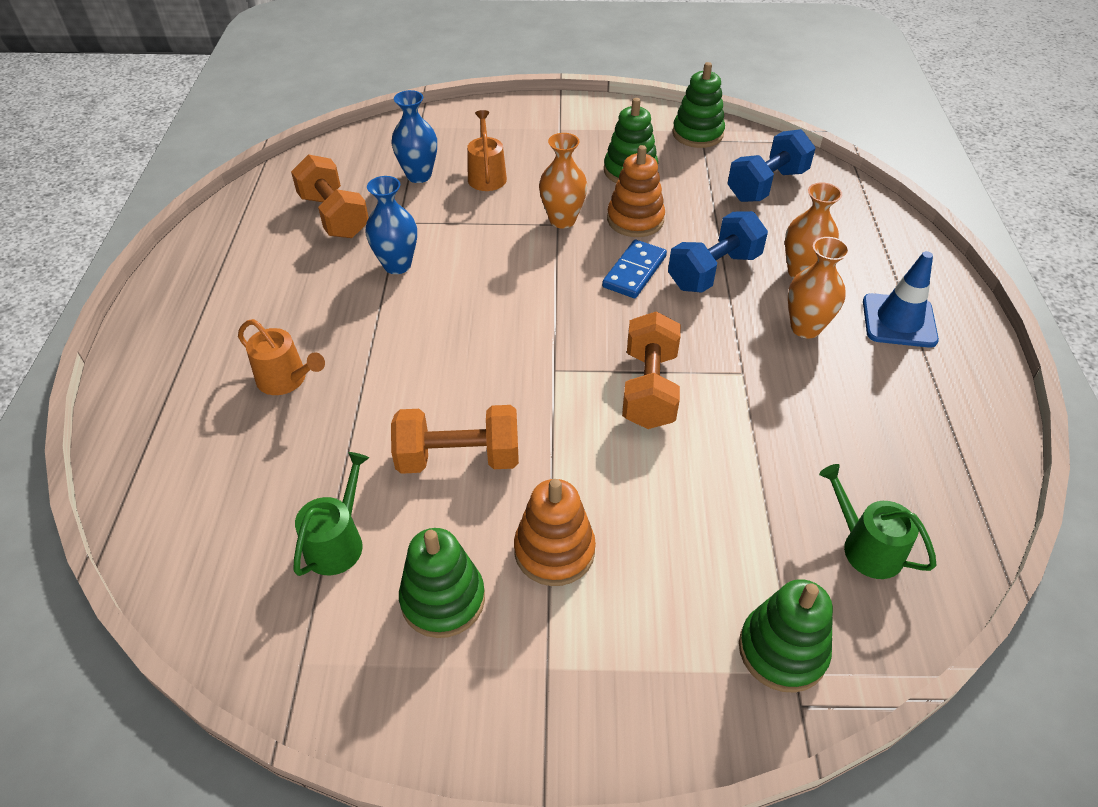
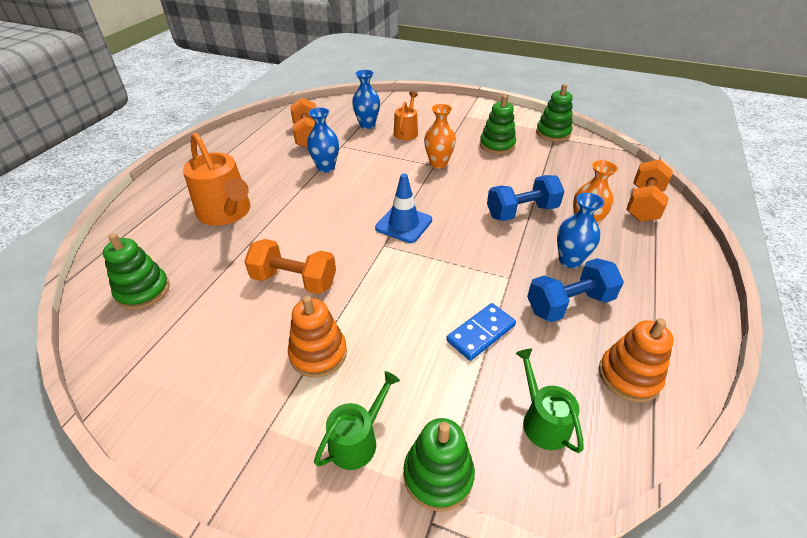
camera: 20 degrees right, 5 degrees down
orange watering can [238,319,325,395] -> orange watering can [183,133,251,226], size x1.75
green watering can [293,452,369,576] -> green watering can moved to [314,371,400,470]
green stacking toy [399,528,485,638] -> green stacking toy moved to [103,233,170,310]
blue domino [602,239,667,298] -> blue domino moved to [446,303,516,361]
orange stacking toy [607,145,665,237] -> orange stacking toy moved to [599,319,674,403]
orange dumbbell [622,311,681,429] -> orange dumbbell moved to [626,159,673,221]
blue dumbbell [728,129,816,202] -> blue dumbbell moved to [527,258,624,322]
orange vase [788,237,850,338] -> blue vase [557,193,604,268]
blue traffic cone [863,251,939,348] -> blue traffic cone moved to [375,174,432,243]

